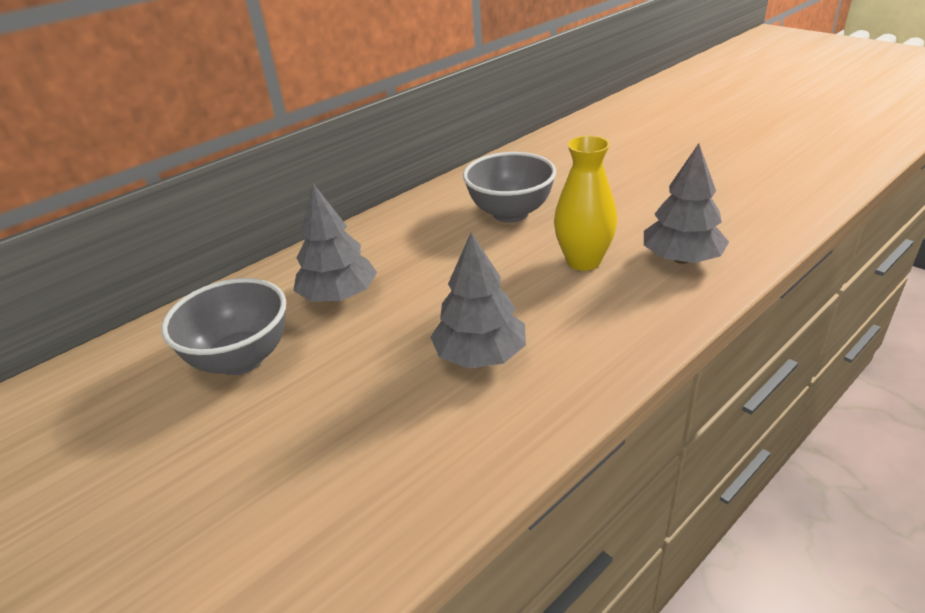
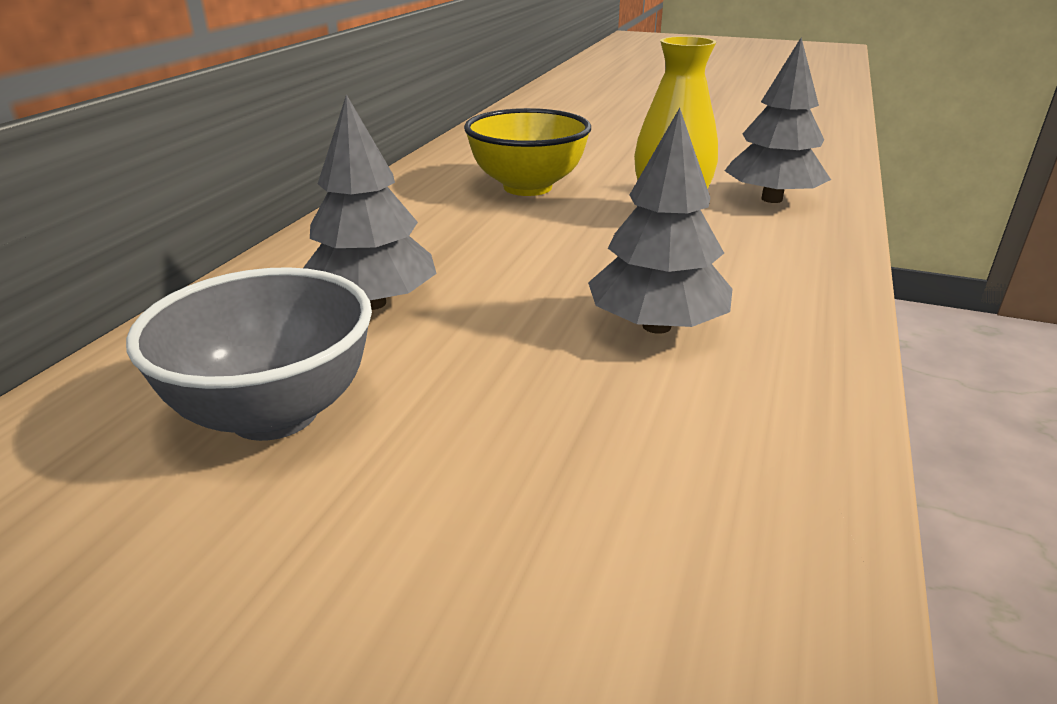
camera: 30 degrees left, 5 degrees down
grey bowl [463,152,556,223] -> yellow bowl [464,108,591,196]

